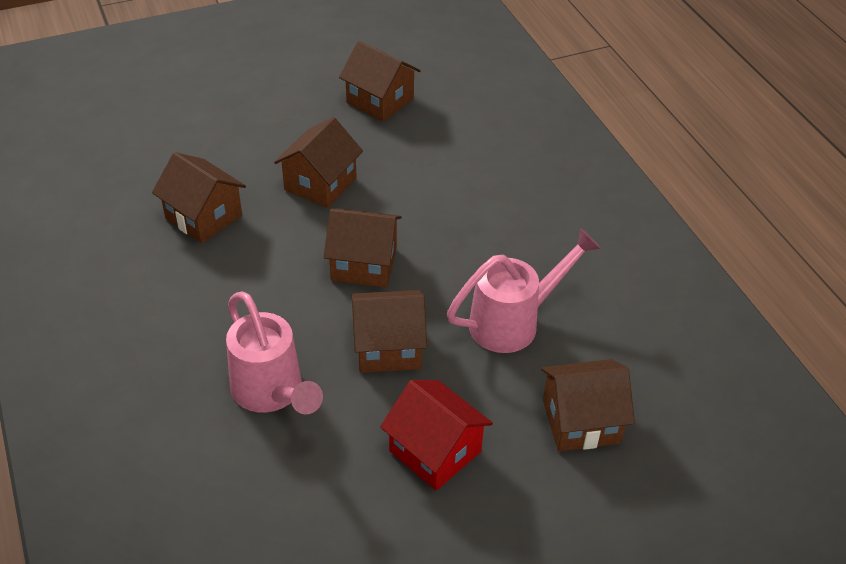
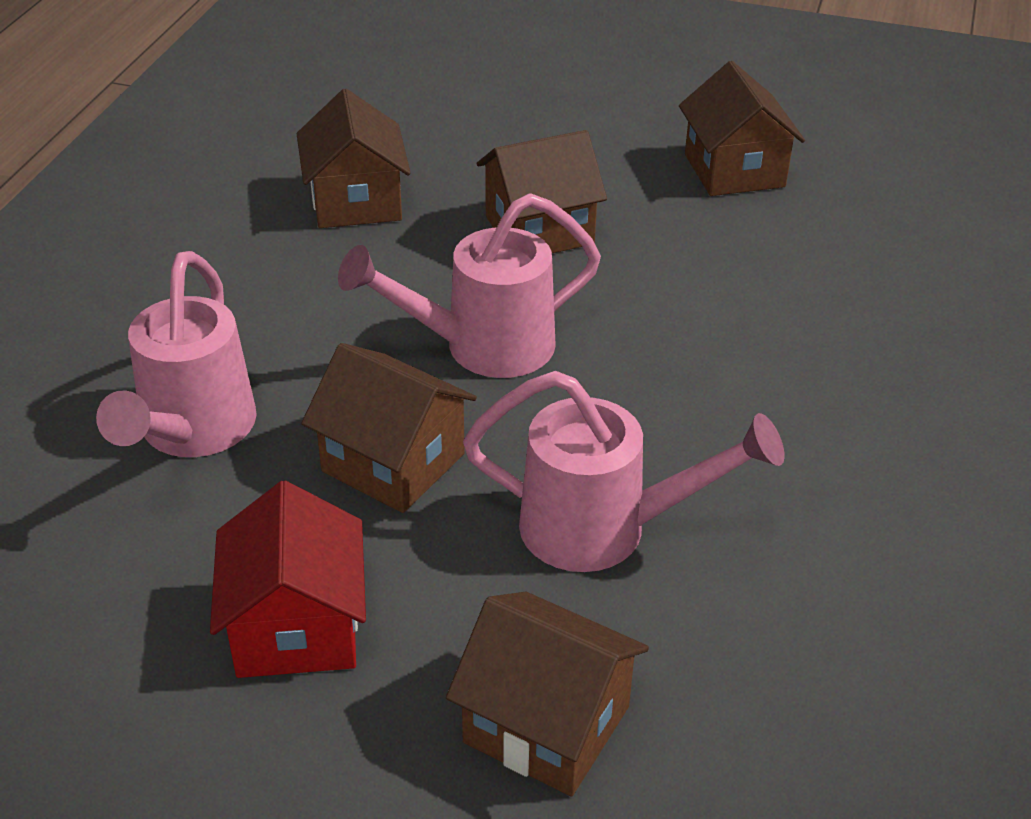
camera: 40 degrees right, 5 degrees down
brown house [324,208,402,288] -> pink watering can [338,193,601,378]

